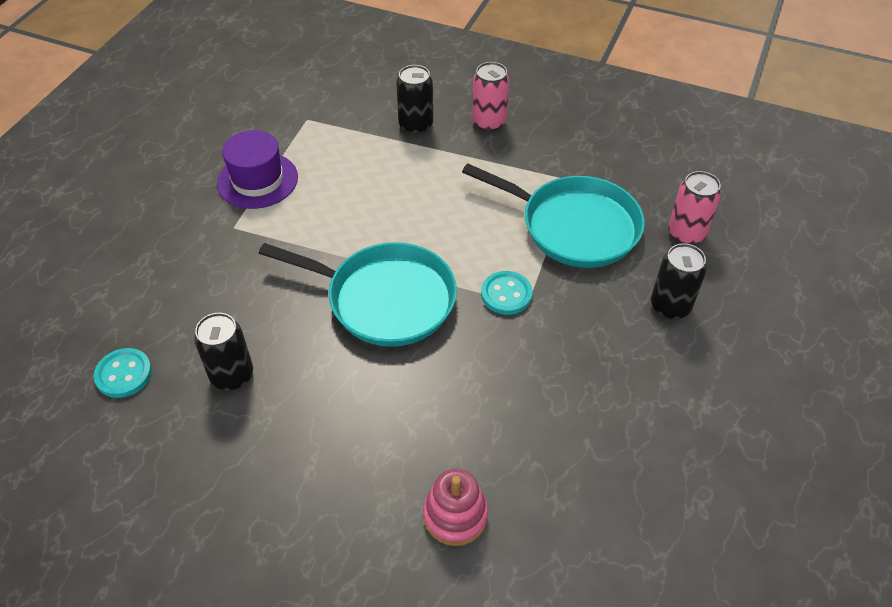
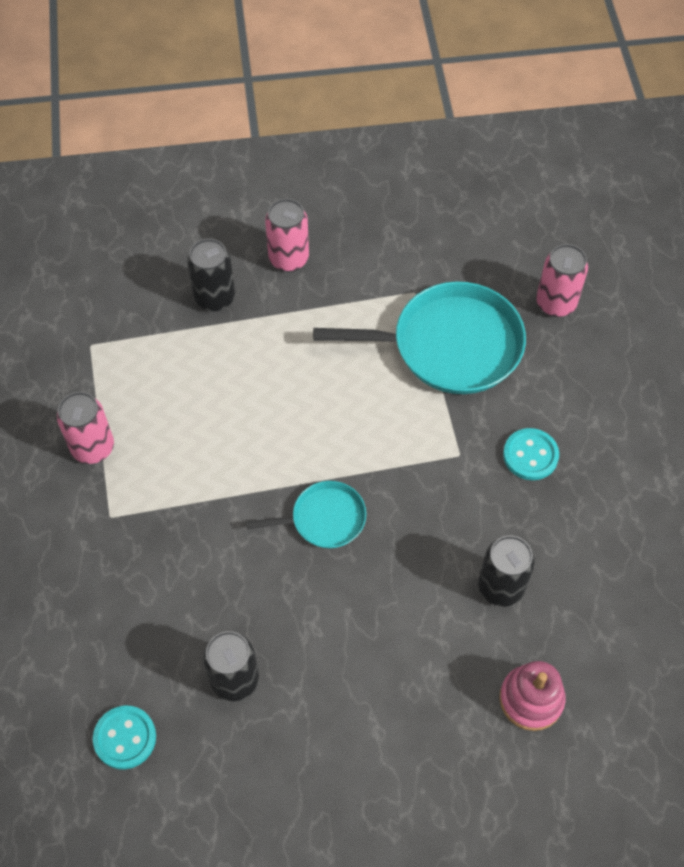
camera: 30 degrees left, 10 degrees up
purple hat [217,130,298,209] -> pink can [57,392,114,464]
turquoise pan [259,242,457,347] -> turquoise pan [246,481,366,548], size x0.53
turquoise button [481,271,533,315] -> turquoise button moved to [503,428,559,480]
black can [651,243,707,320] -> black can moved to [478,536,535,607]

